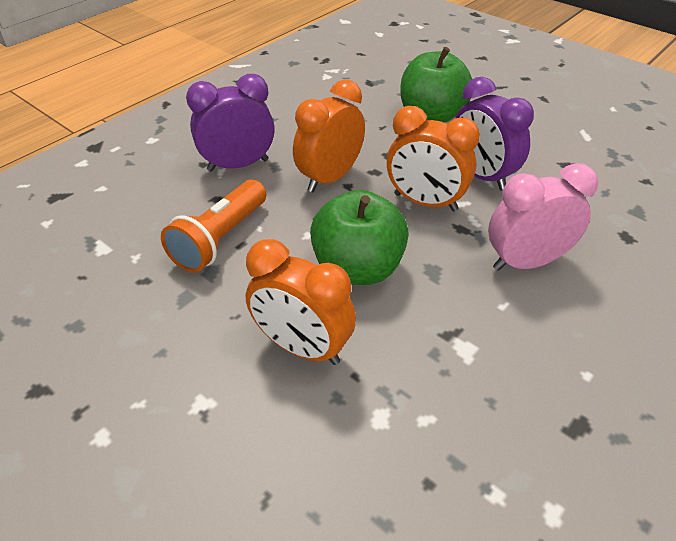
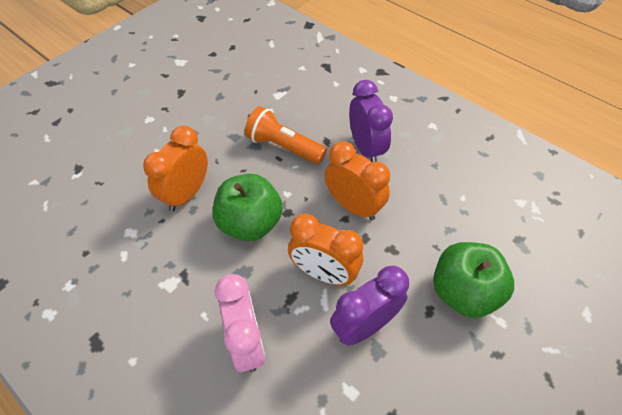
camera: 90 degrees right, 10 degrees up
orange clock [387,106,480,212] -> orange clock turned 90 degrees counterclockwise [288,214,363,285]

